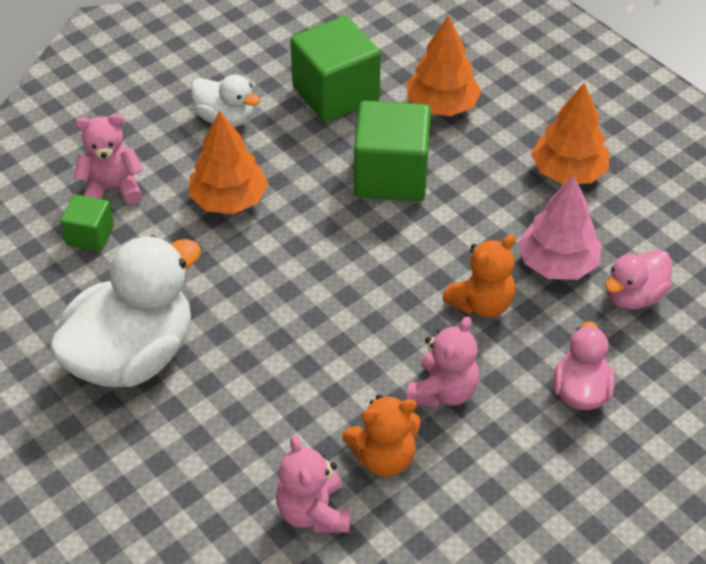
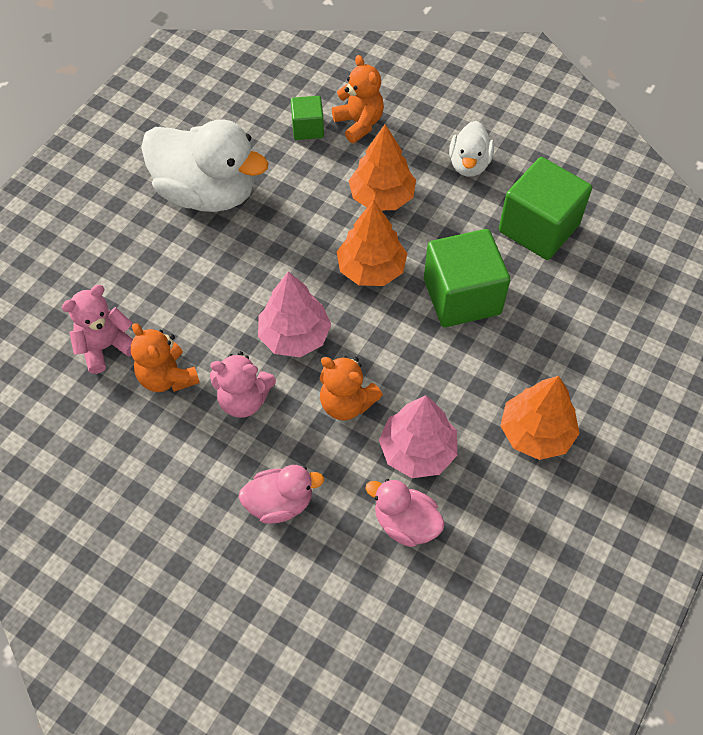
camera: 70 degrees right, 10 degrees up
pink teddy bear [74,114,143,205] -> orange teddy bear [332,55,384,143]
orange tree [407,15,481,116] -> orange tree moved to [337,200,407,286]
none -> pink tree [258,271,331,357]

